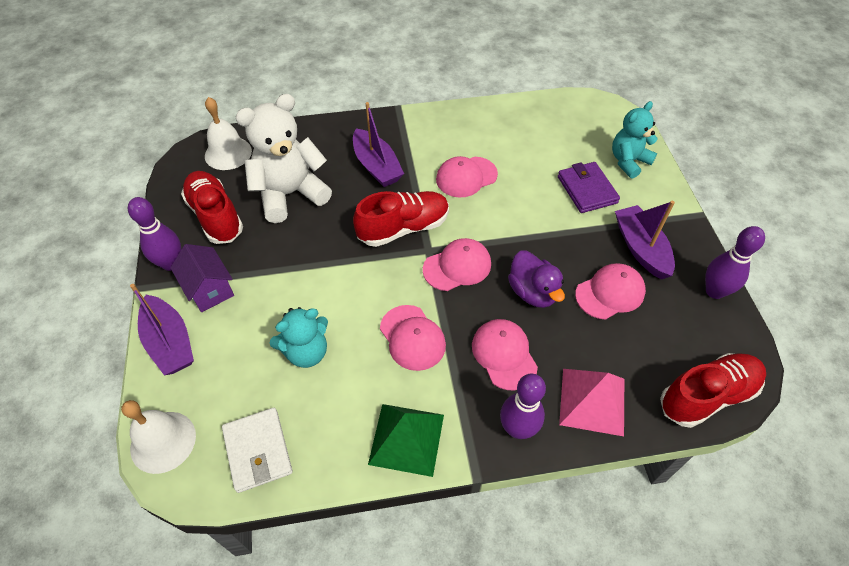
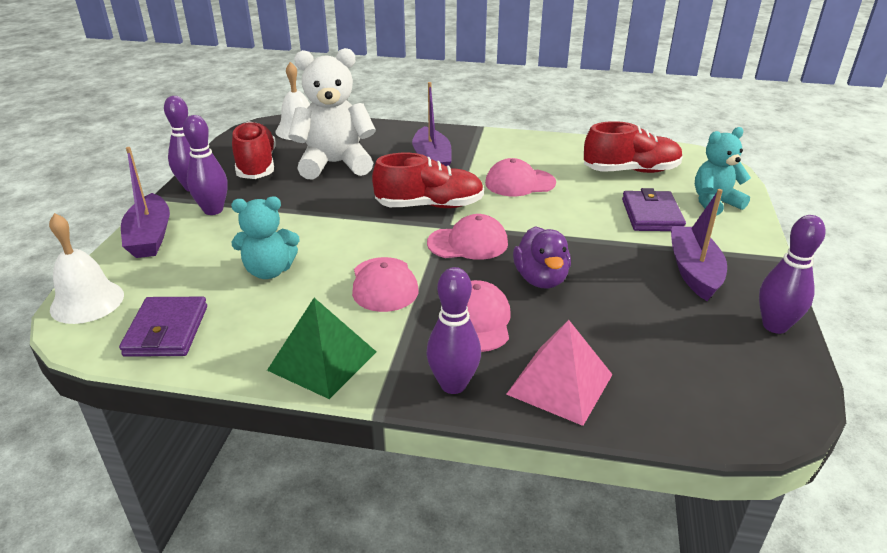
camera: 20 degrees right, 20 degrees down
purple house [171,244,234,312] -> purple bowling pin [183,115,228,215]
white wallet [222,408,293,493] -> purple wallet [119,297,207,357]
pink cap [575,263,646,320] -> none
red shoe [660,353,766,428] -> red shoe moved to [584,121,683,173]

